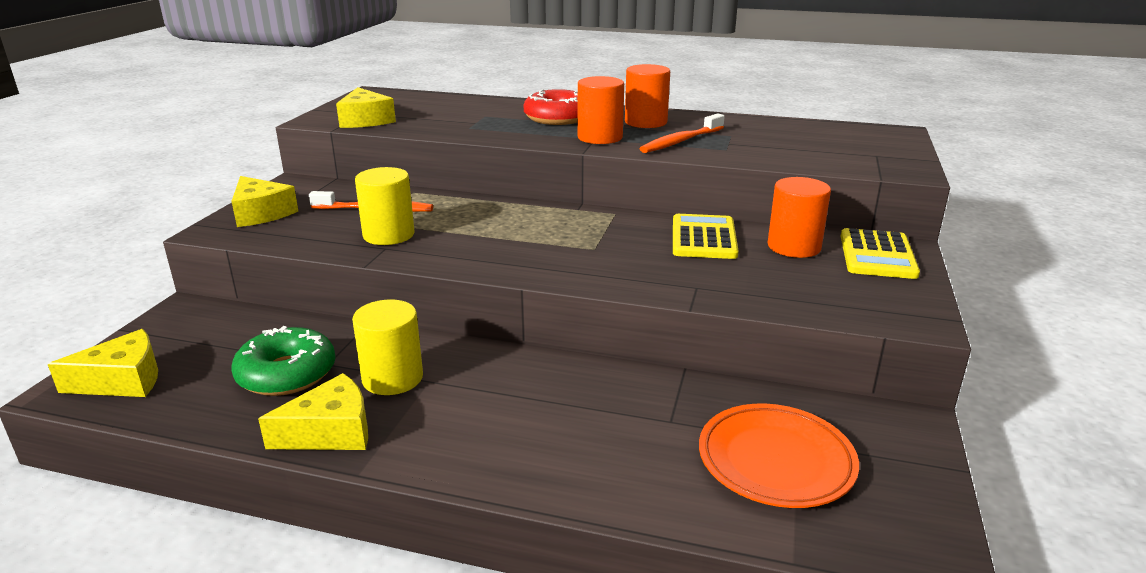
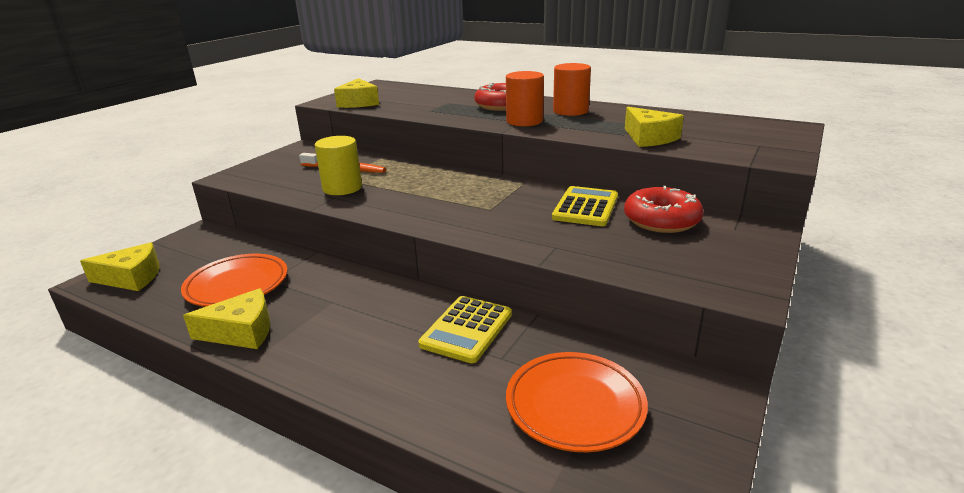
camera: 15 degrees right, 0 degrees up
yellow cheese [231,176,298,227] -> yellow cheese moved to [625,107,684,147]
green donut [232,326,336,396] -> orange plate [181,254,288,307]
yellow cylinder [352,299,423,395] -> none
orange toothbrush [639,113,725,153] -> none
orange cylinder [768,177,831,258] -> red donut [624,186,703,233]
yellow calculator [841,228,920,279] -> yellow calculator moved to [418,296,512,363]

